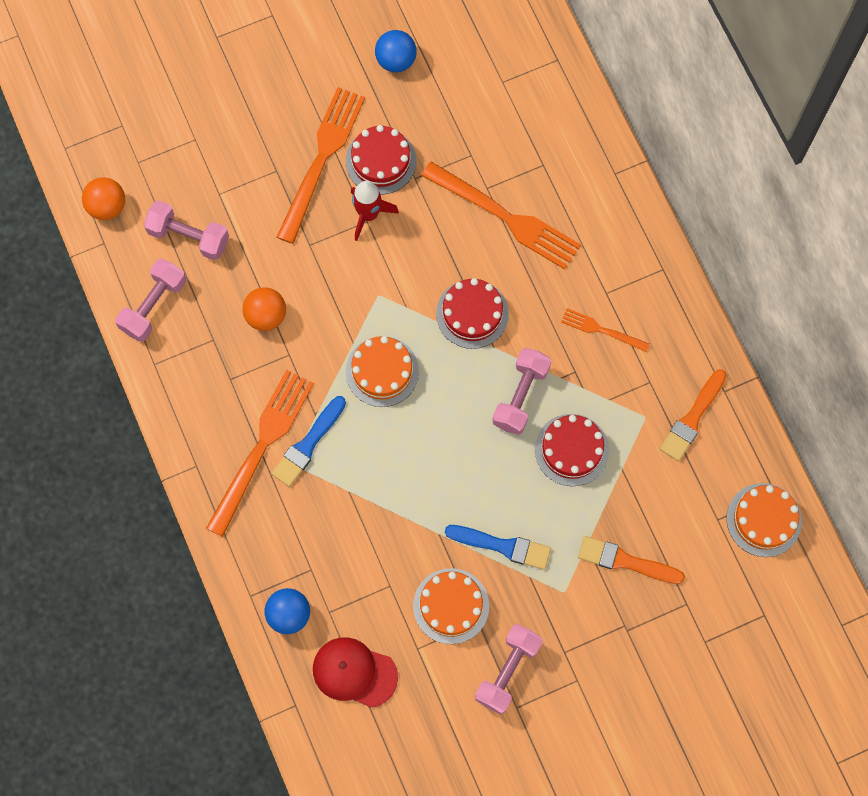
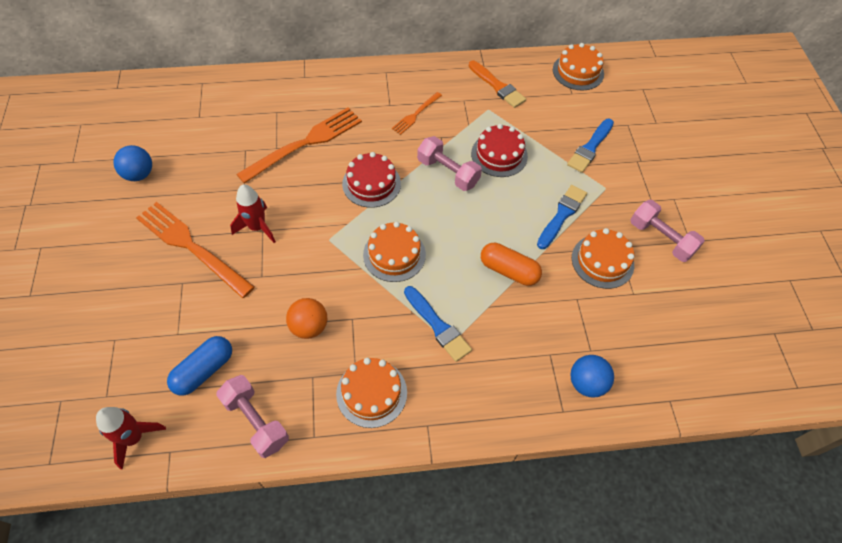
camera: 75 degrees left, 15 degrees down
orange ball [82,177,125,220] -> red rocket [96,407,166,470]
pink dumbbell [144,201,229,260] -> blue capsule [167,336,232,396]
orange fork [206,370,314,537] -> none
red cap [313,637,398,708] -> none
red cake [346,125,416,194] -> none
orange brush [578,536,685,584] -> blue brush [567,119,614,173]
none -> orange cake [336,358,407,428]
none -> orange capsule [481,243,542,286]

